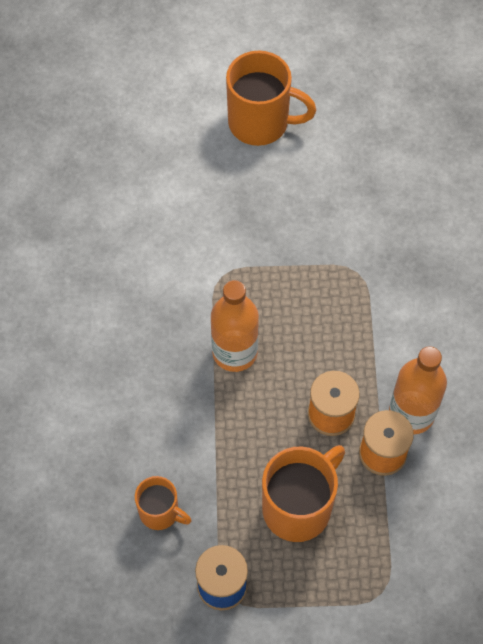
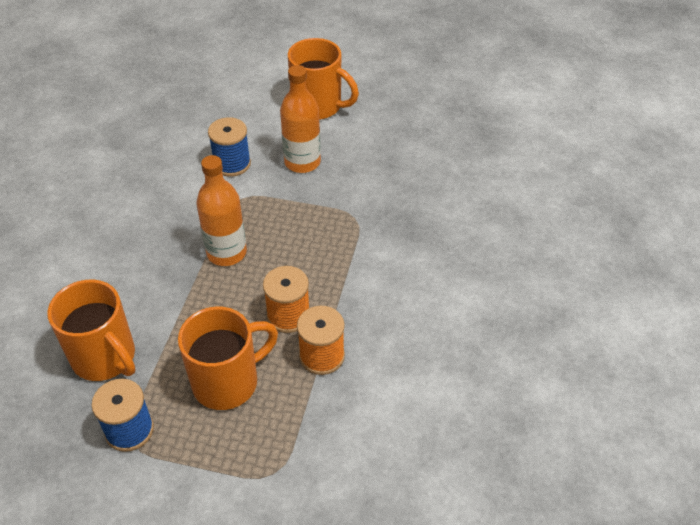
camera: 15 degrees right, 15 degrees down
orange mug [135,476,192,530] -> orange mug [47,280,135,381], size x1.74
orange bottle [389,346,447,434] -> orange bottle moved to [280,65,321,173]
none -> blue spool [208,117,251,177]

